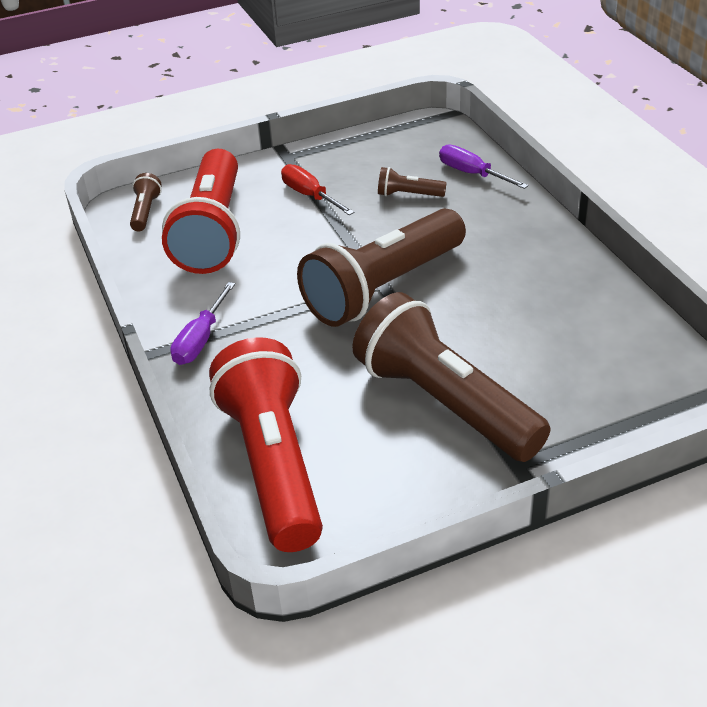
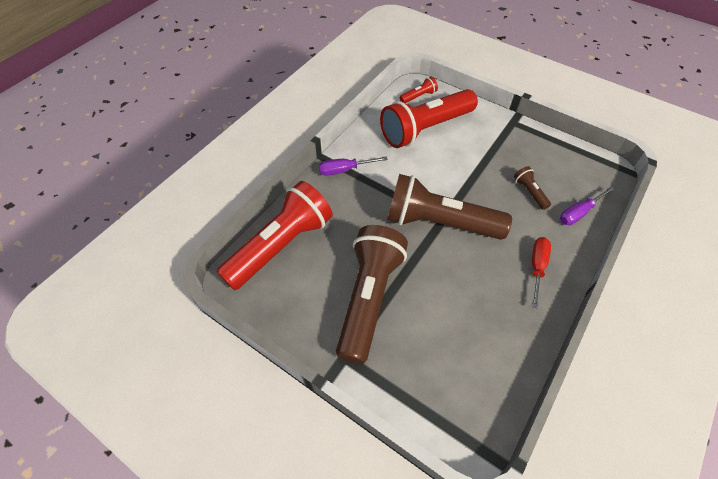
camera: 55 degrees right, 15 degrees up
brown flashlight [130,173,162,231] -> red flashlight [400,77,438,103]
red screwdriver [281,164,355,215] -> red screwdriver moved to [532,237,551,308]
purple screwdriver [439,144,529,189] -> purple screwdriver turned 135 degrees counterclockwise [560,186,615,225]

